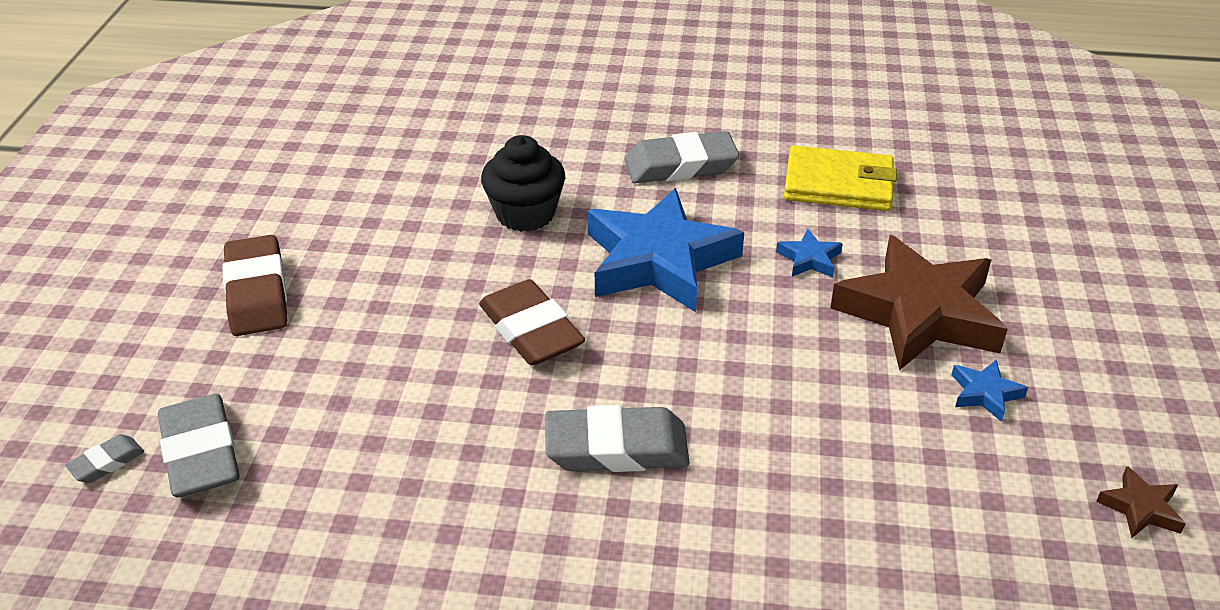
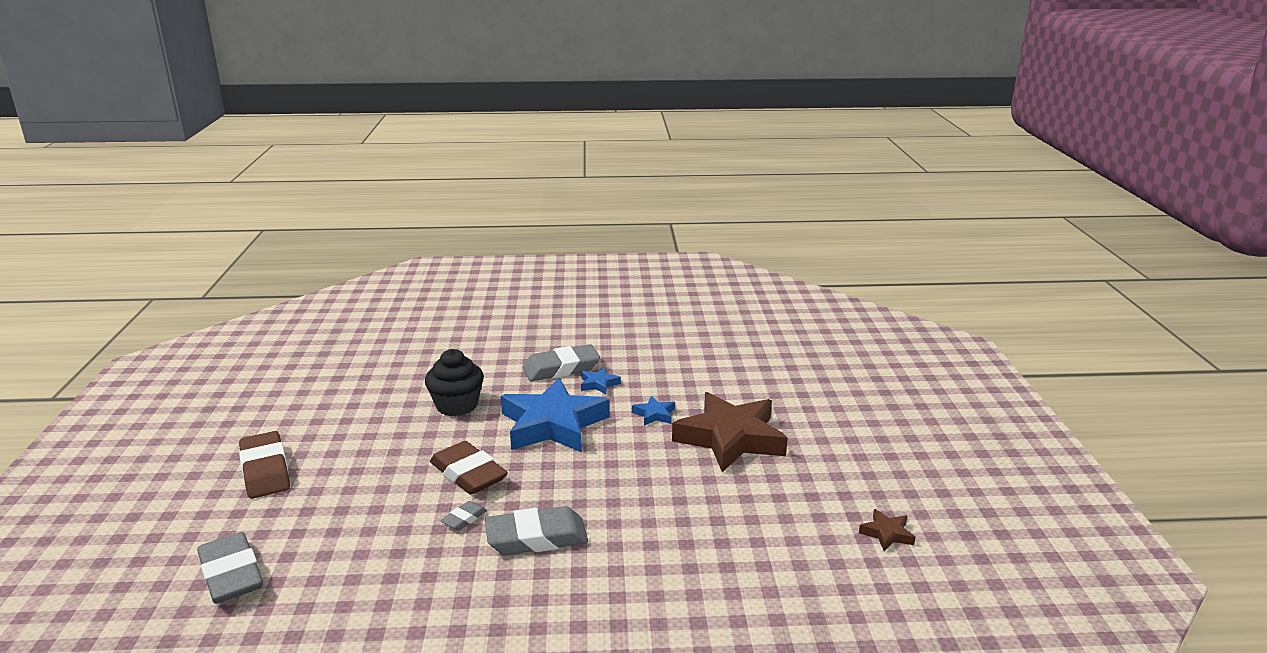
camera: 10 degrees left, 15 degrees down
grey eraser [65,434,144,483] -> grey eraser moved to [440,501,487,531]
yellow wallet [784,146,897,211] -> none
blue star [951,359,1028,422] -> blue star moved to [581,367,621,394]

